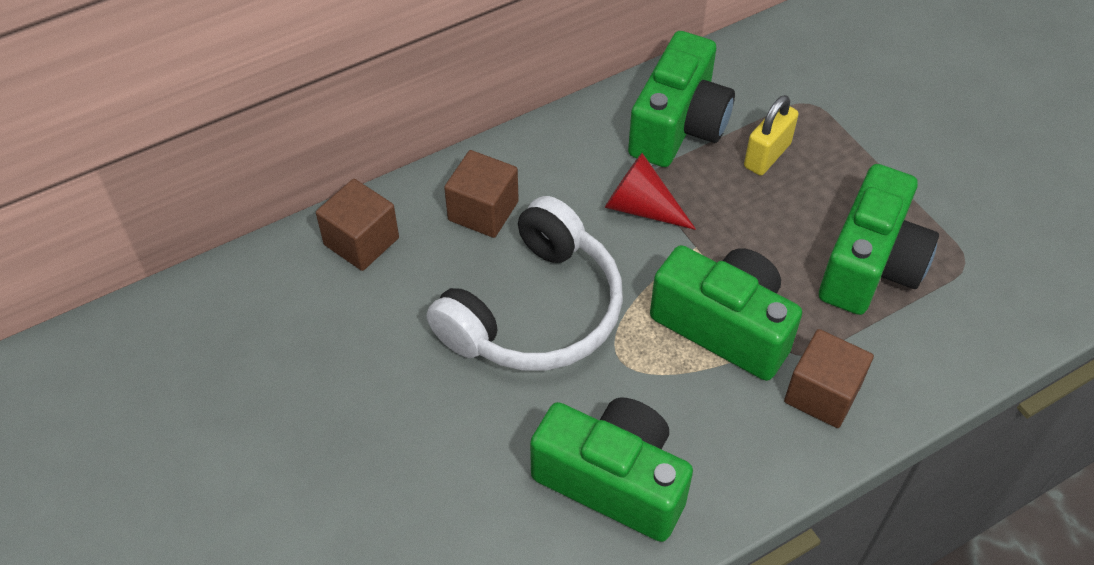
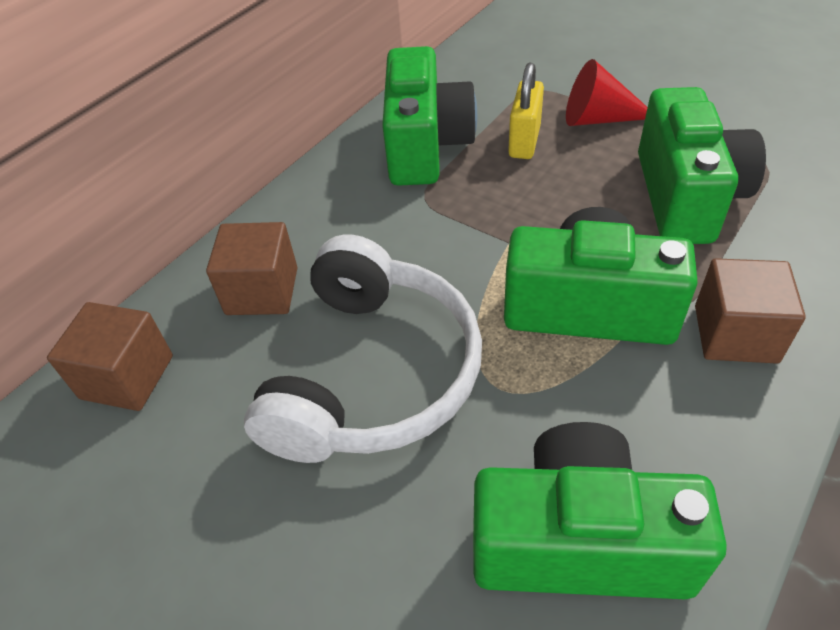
camera: 20 degrees left, 5 degrees down
red cone [605,153,696,230] -> red cone moved to [566,59,648,126]

